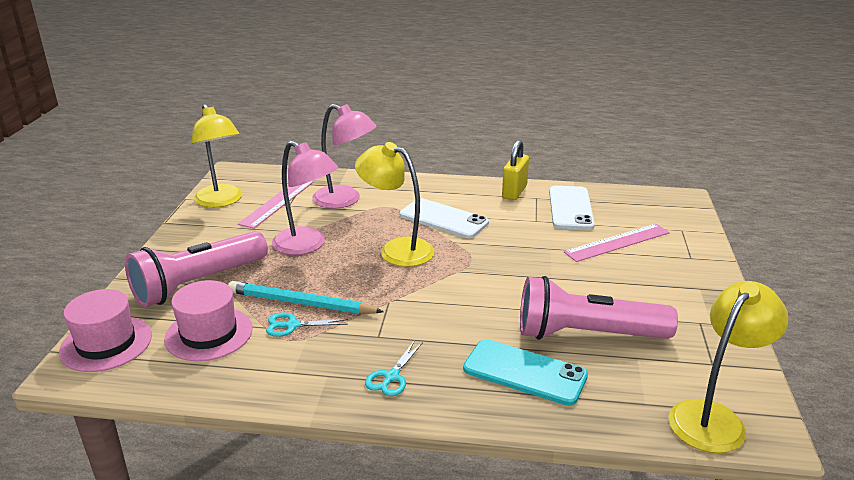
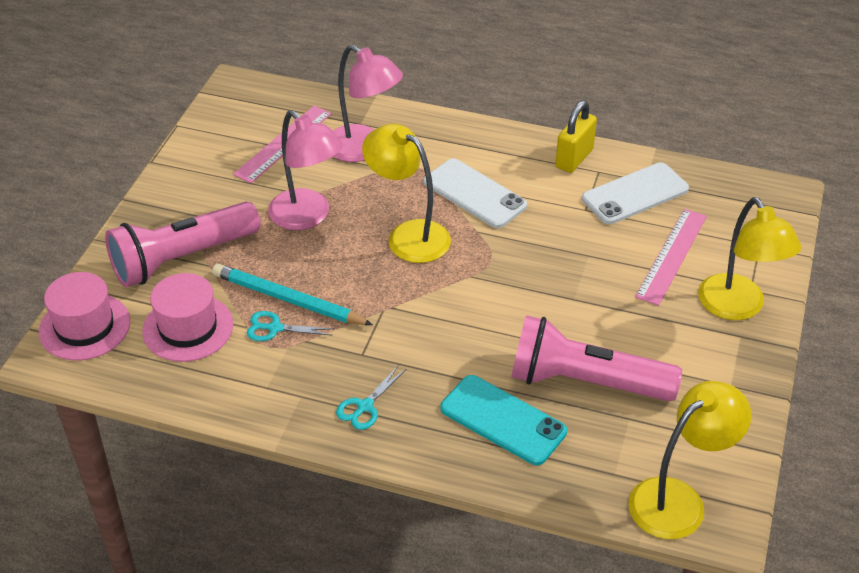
camera: 10 degrees right, 15 degrees up
yellow lamp [191,104,242,208] -> yellow lamp moved to [698,197,801,320]
white phone [549,186,595,230] -> white phone turned 45 degrees clockwise [582,162,689,224]
pink ruler [564,224,670,262] -> pink ruler turned 45 degrees counterclockwise [635,209,707,306]

